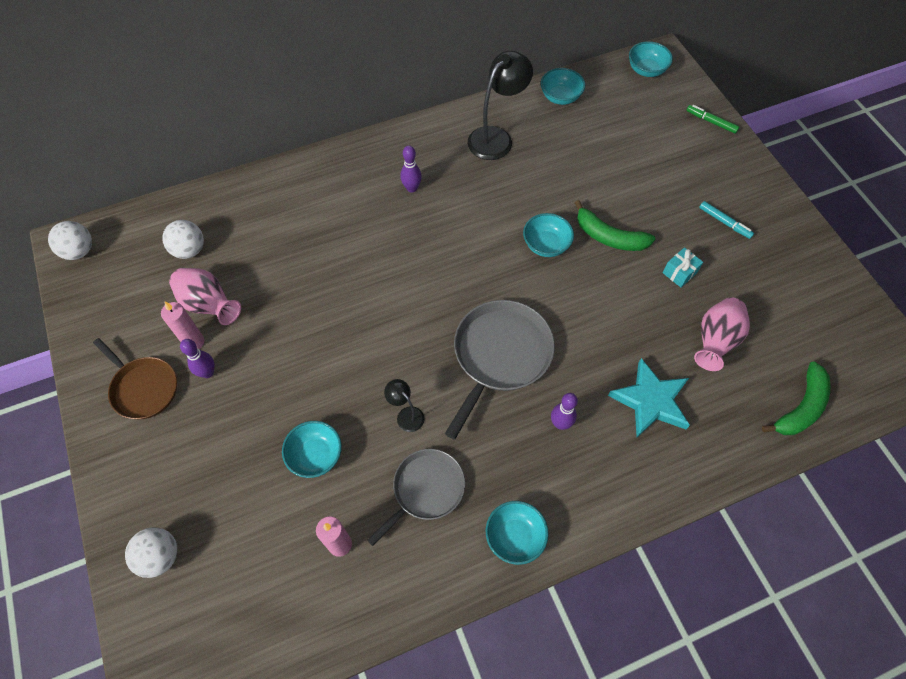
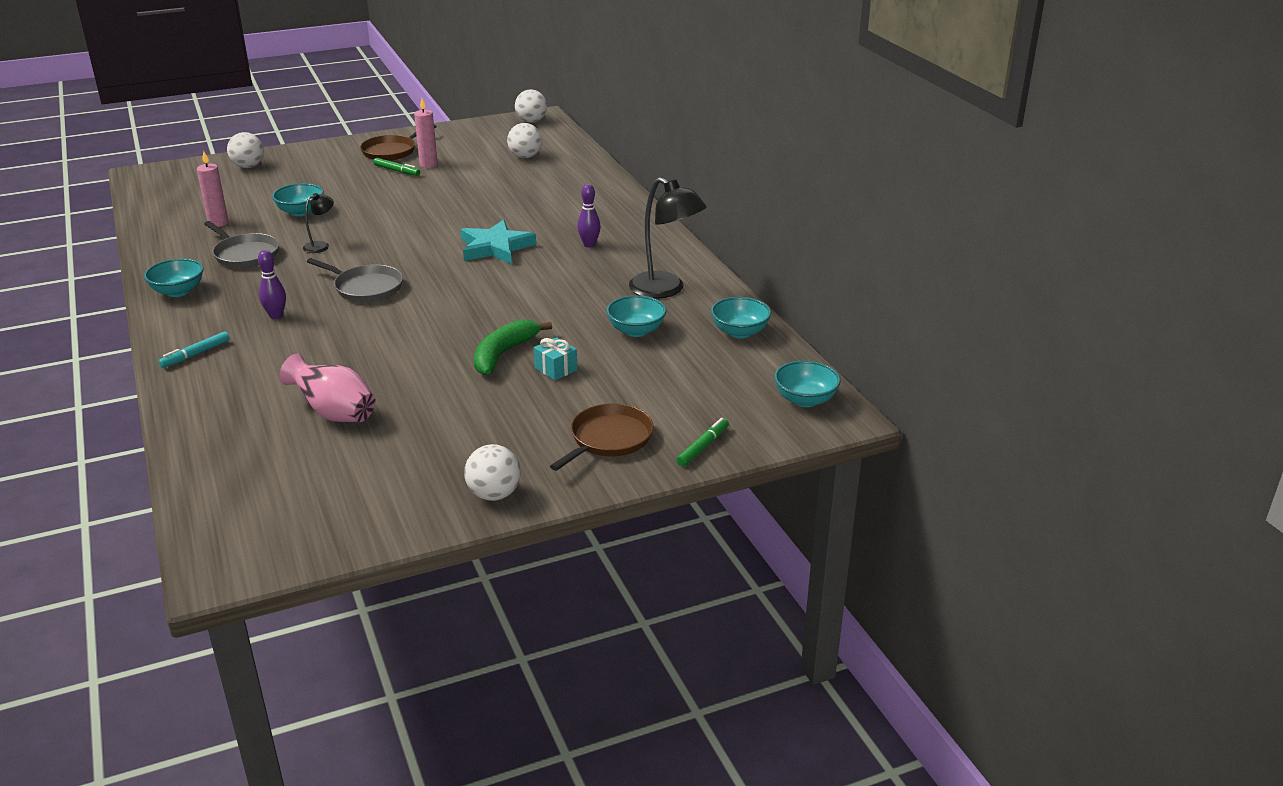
camera: 90 degrees right, 30 degrees down
pink vase [169,268,241,325] -> none
purple bowling pin [180,339,215,378] -> green marker [373,158,420,176]
grey pan [445,300,555,440] -> grey pan [307,258,403,302], size x0.65
turquoise bowl [523,213,574,257] -> turquoise bowl moved to [606,295,666,337]
turquoise star [608,358,690,437] -> turquoise star moved to [461,219,536,264]
turquoise gift [663,247,703,287] -> turquoise gift moved to [534,337,578,381]
turquoise marker [699,201,754,239] -> turquoise marker moved to [159,331,230,368]
green banana [762,361,831,435] -> none
none -> white ball [464,444,521,501]
none -> brown pan [550,404,653,471]

